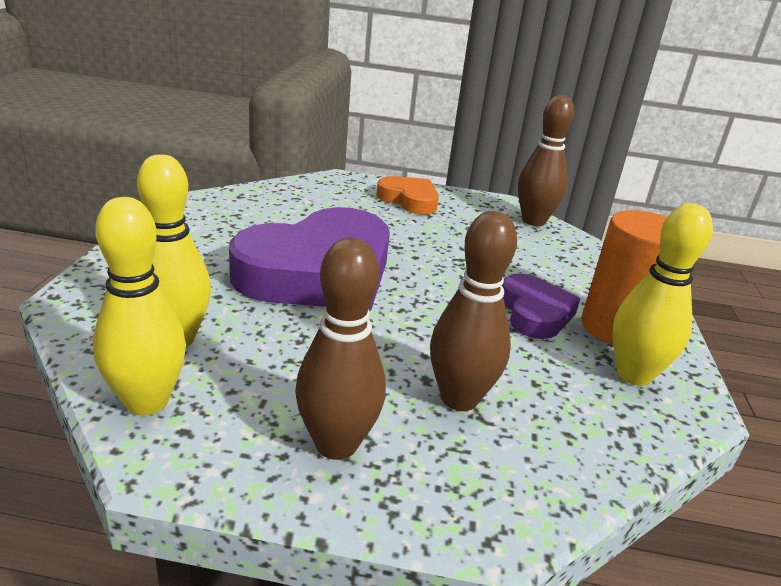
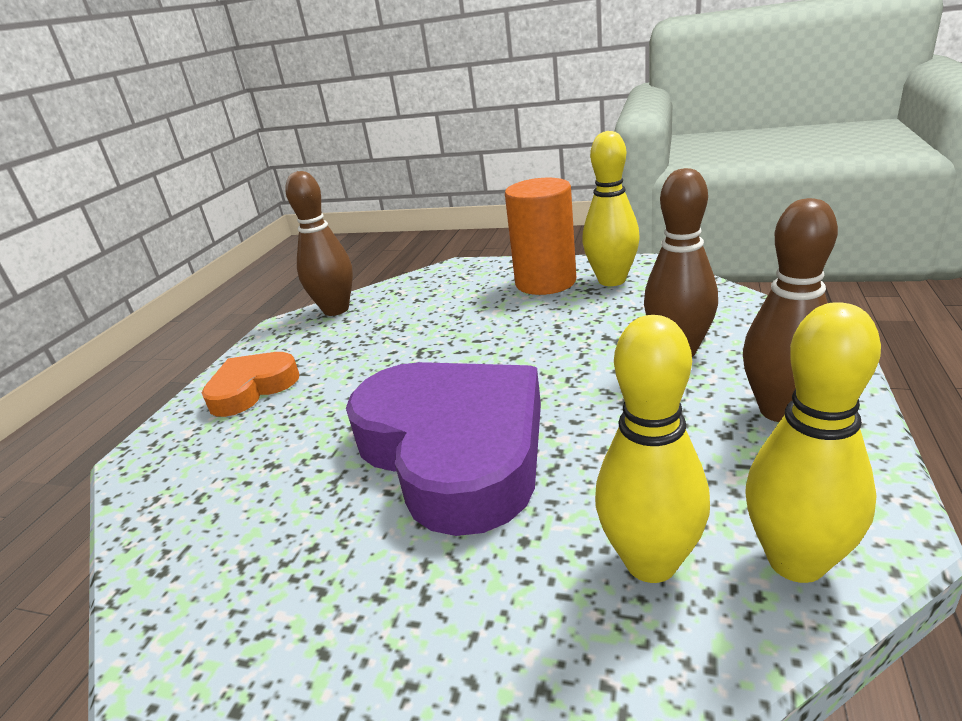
camera: 75 degrees left, 0 degrees up
purple heart [502,273,580,339] -> none

